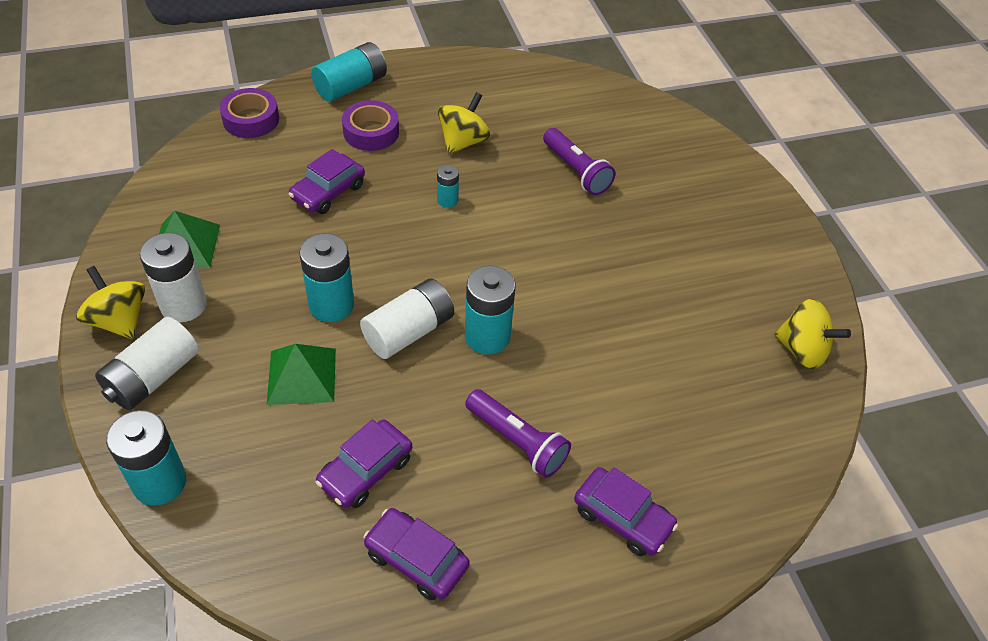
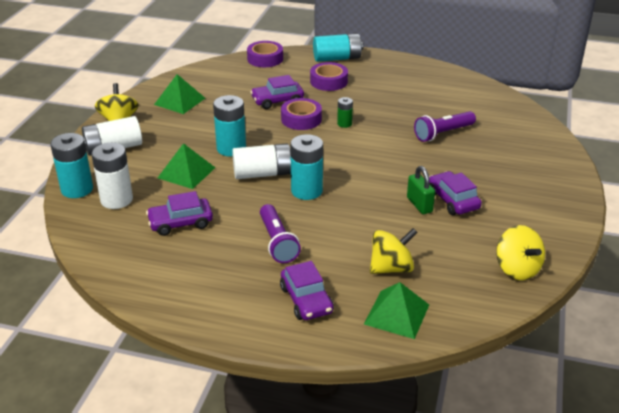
camera: 35 degrees right, 15 degrees down
white battery [140,233,207,322] -> white battery moved to [91,143,133,209]
purple car [363,508,469,600] -> purple car moved to [429,171,482,215]
turquoise battery [437,165,459,208] -> green battery [337,97,353,128]
yellow spinning top [438,92,491,154] -> yellow spinning top moved to [370,228,418,274]
purple flashlight [543,128,615,195] -> purple flashlight turned 60 degrees clockwise [414,111,476,142]
none -> purple tape [281,98,322,130]
none -> green pyramid [364,282,429,339]
none -> green padlock [407,166,435,214]

